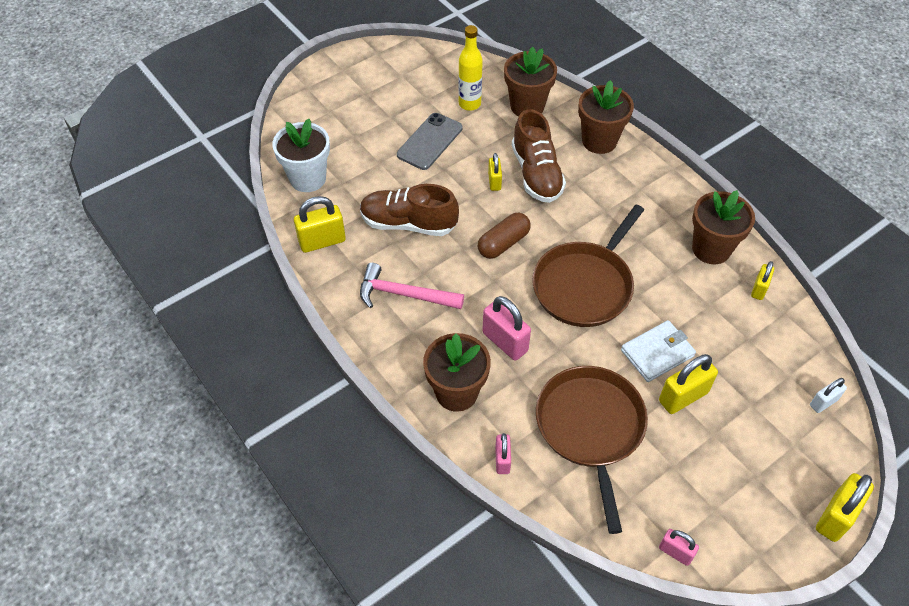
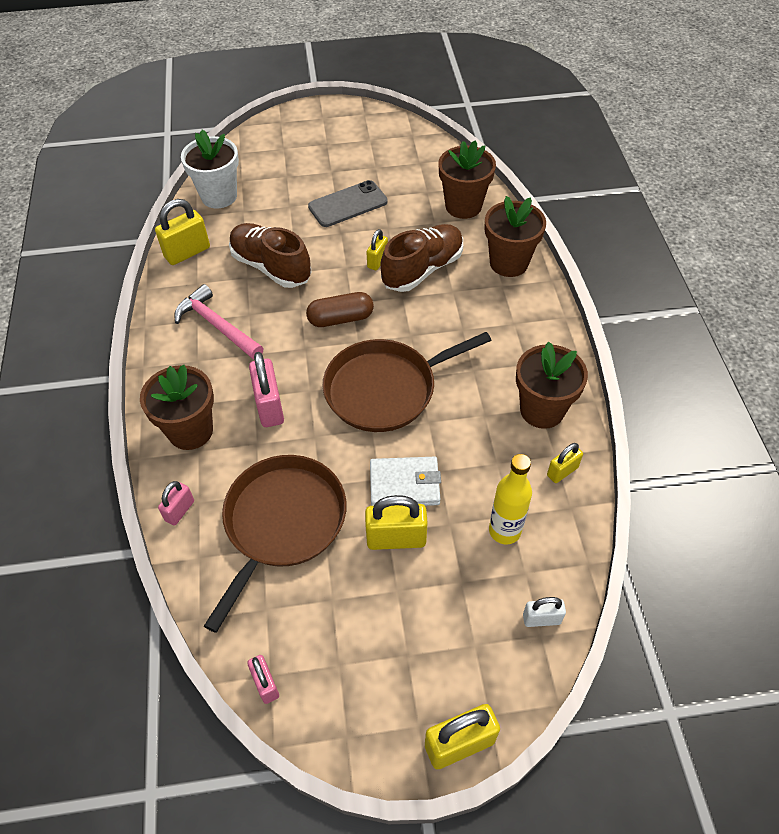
camera: 30 degrees right, 0 degrees up
yellow padlock [294,196,346,253] -> yellow padlock turned 45 degrees counterclockwise [155,199,210,265]
yellow bottle [458,25,483,111] -> yellow bottle moved to [489,454,532,544]
brown shoe [512,109,566,203] -> brown shoe turned 150 degrees counterclockwise [380,224,463,292]

